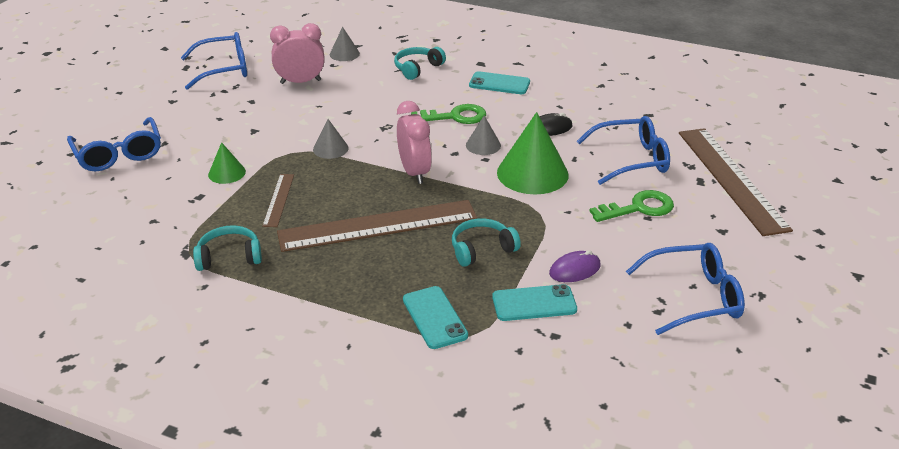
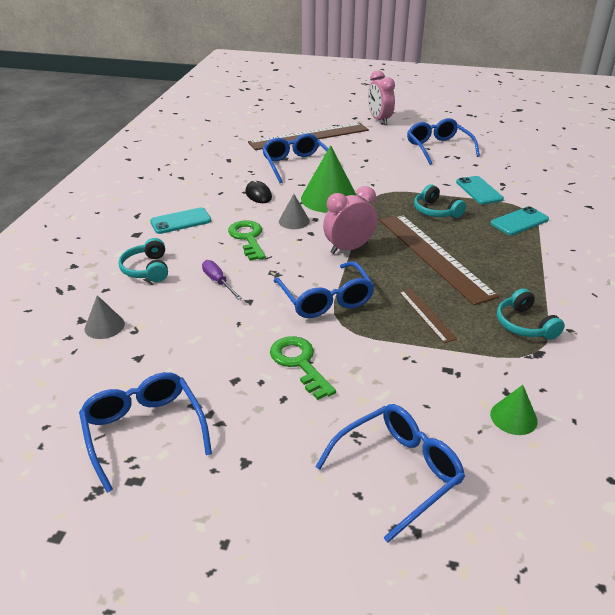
camera: 100 degrees left, 0 degrees up
green cone [208,142,246,184] -> green cone moved to [490,385,538,435]
brown ruler [262,174,294,227] -> brown ruler turned 75 degrees clockwise [399,289,457,343]
pink clock [270,23,325,84] -> pink clock moved to [368,70,395,125]
grey cone [313,119,349,159] -> blue glasses [274,261,374,318]
turquoise headphones [394,47,446,80] -> turquoise headphones turned 45 degrees clockwise [118,238,168,282]
turquoise phone [469,71,530,94] -> turquoise phone turned 60 degrees clockwise [150,208,211,234]
purple mouse [549,250,601,282] -> none
green key [589,190,674,222] -> green key moved to [270,336,336,400]
none -> purple screwdriver [202,260,242,300]

